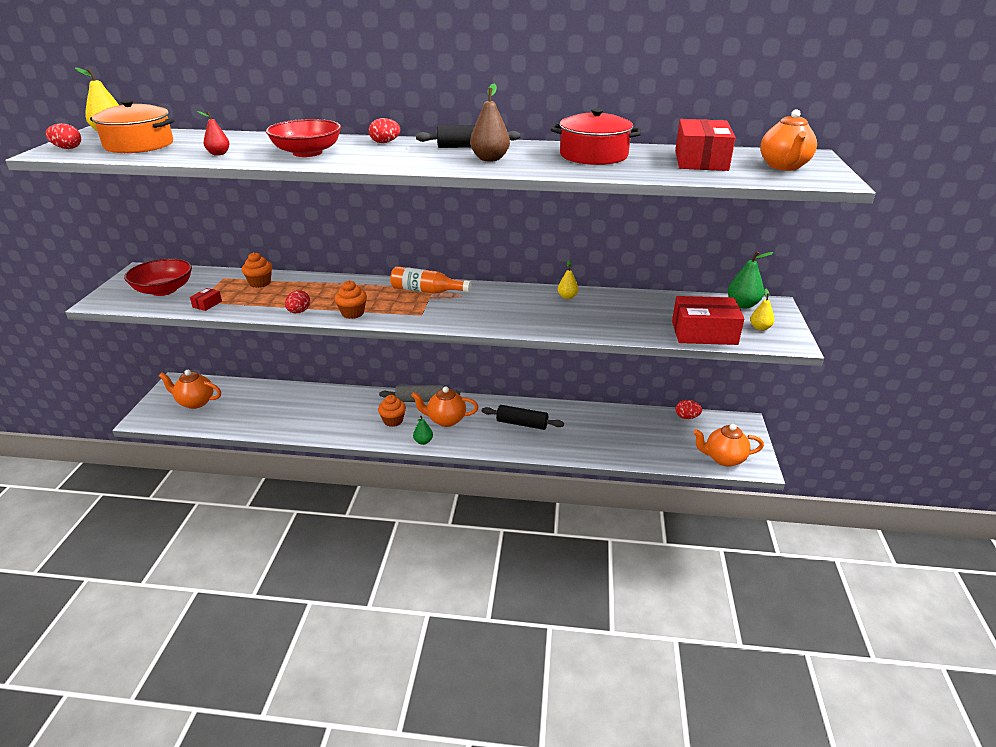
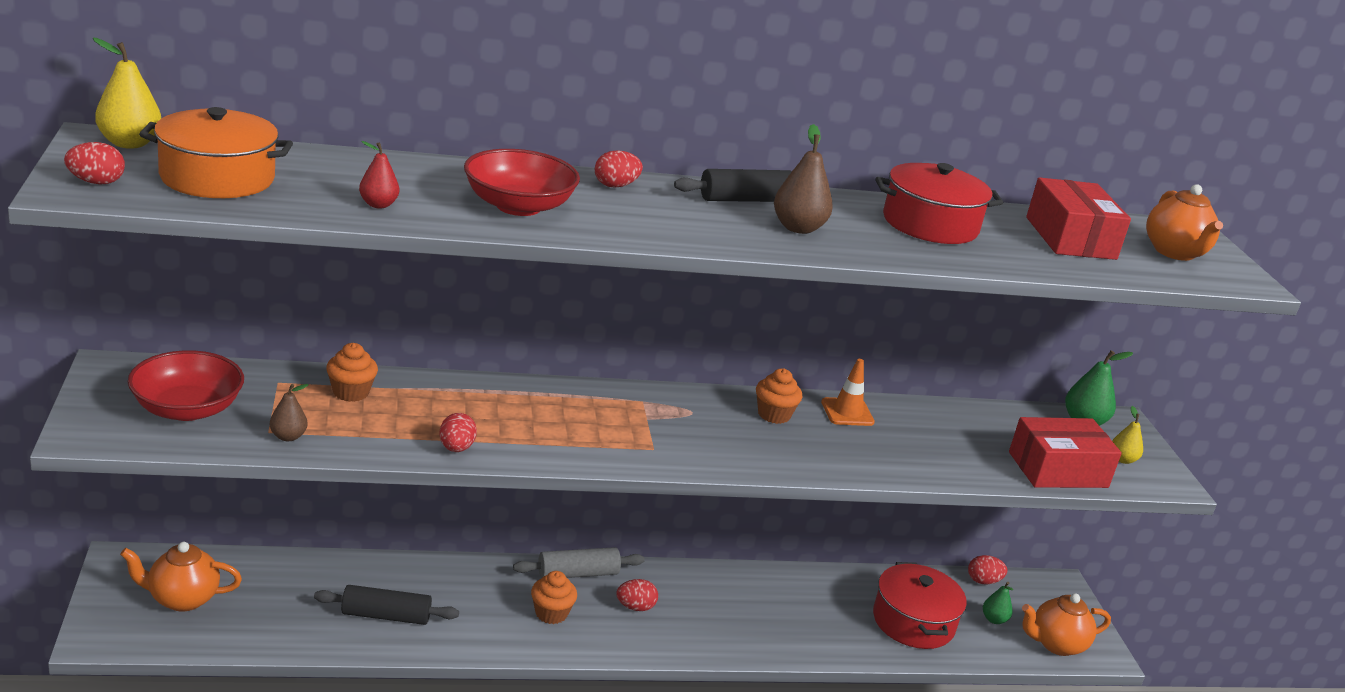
camera: 20 degrees left, 5 degrees down
red box [190,288,222,311] -> brown pear [270,384,308,441]
orange cupcake [334,280,367,319] -> orange cupcake moved to [756,368,802,424]
orange bottle [390,266,471,294] -> none
orange teapot [411,387,479,427] -> red egg [616,579,658,611]
green pear [413,416,433,445] -> green pear moved to [983,582,1013,624]
black rolling pin [482,405,564,430] -> black rolling pin moved to [314,585,459,625]
yellow pear [558,260,579,299] -> orange traffic cone [821,359,875,426]
none -> red pot [873,562,967,649]

